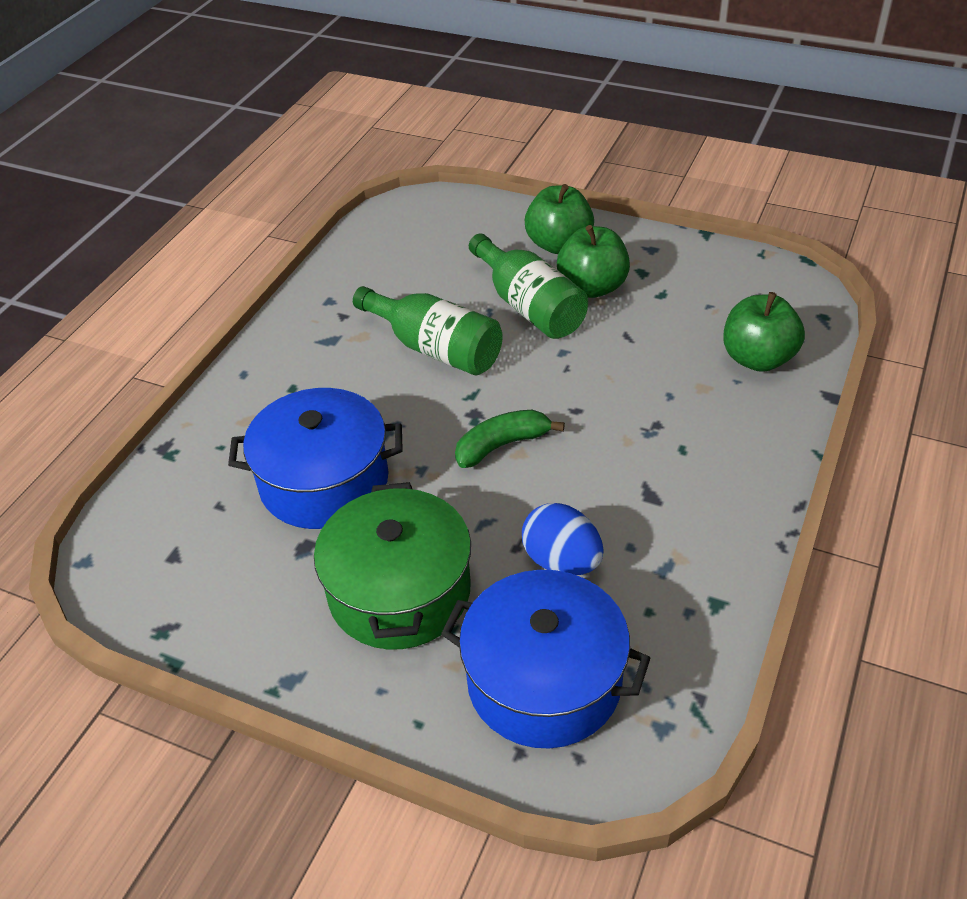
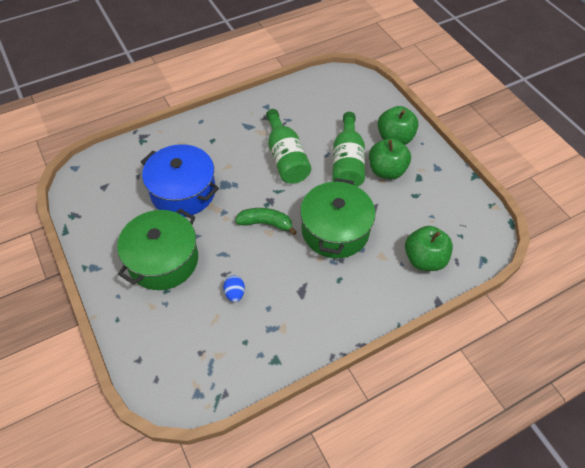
camera: 35 degrees right, 10 degrees up
blue pot [441,570,650,749] -> none
blue egg [522,503,604,575] -> blue egg [223,275,245,302], size x0.61
none -> green pot [300,178,375,258]

